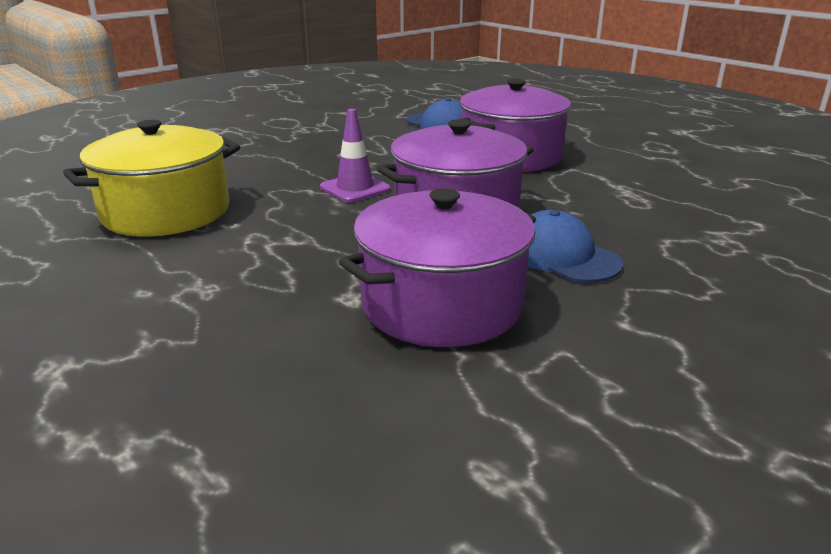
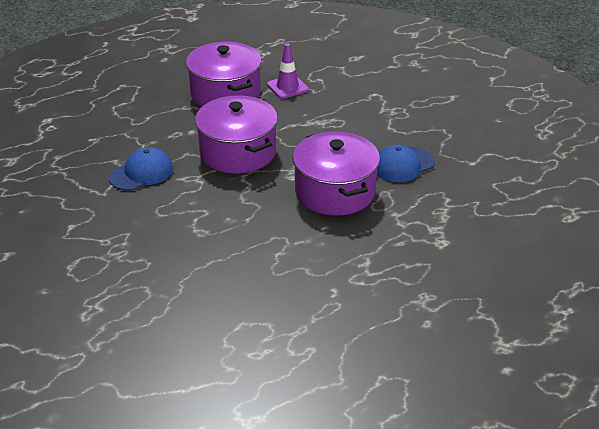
camera: 80 degrees left, 10 degrees up
yellow pot [63,120,240,236] -> none
purple traffic cone [320,109,391,203] -> purple traffic cone moved to [267,43,309,99]
purple pot [339,188,536,347] -> purple pot moved to [186,42,262,107]

